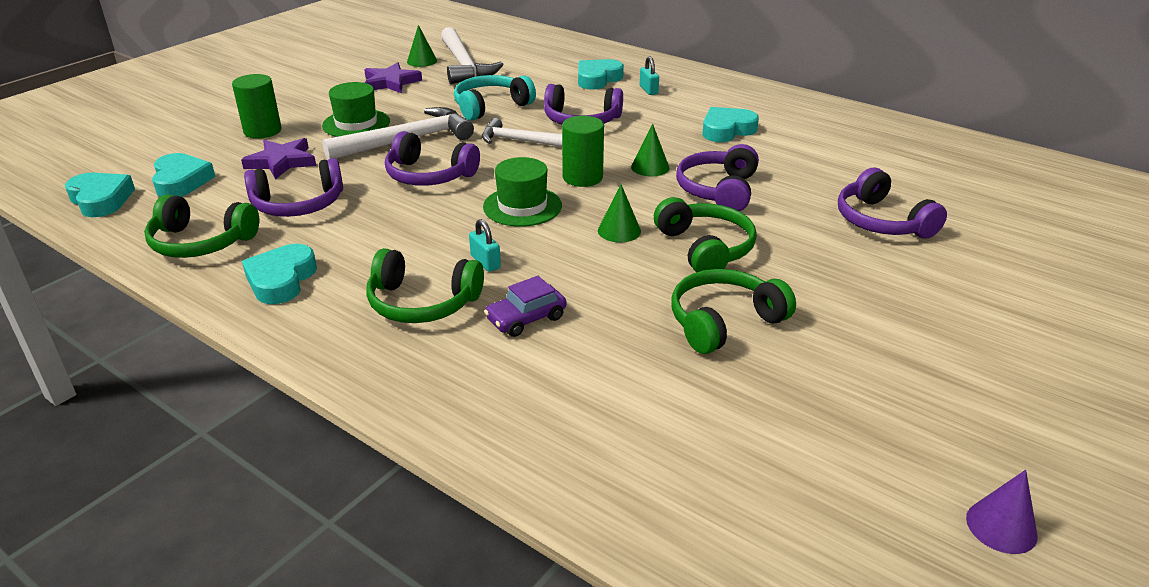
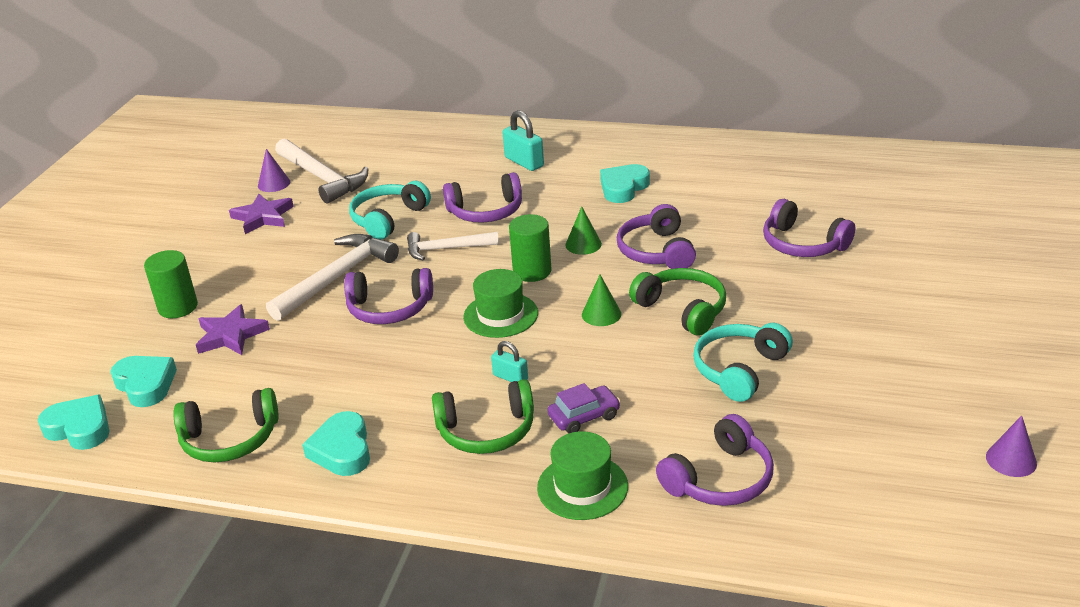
camera: 20 degrees left, 0 degrees up
purple headphones [244,158,343,217] -> purple headphones moved to [656,414,774,506]
green hat [322,82,390,137] -> green hat moved to [537,431,628,520]
green cone [407,25,437,67] -> purple cone [258,149,290,192]
purple car [484,276,566,337] -> purple car turned 150 degrees counterclockwise [547,383,620,433]
turquoise heart [578,59,624,90] -> none
turquoise padlock [640,56,659,95] -> turquoise padlock [502,110,544,171], size x1.65
green headphones [671,269,796,354] -> turquoise headphones [693,323,793,402]

